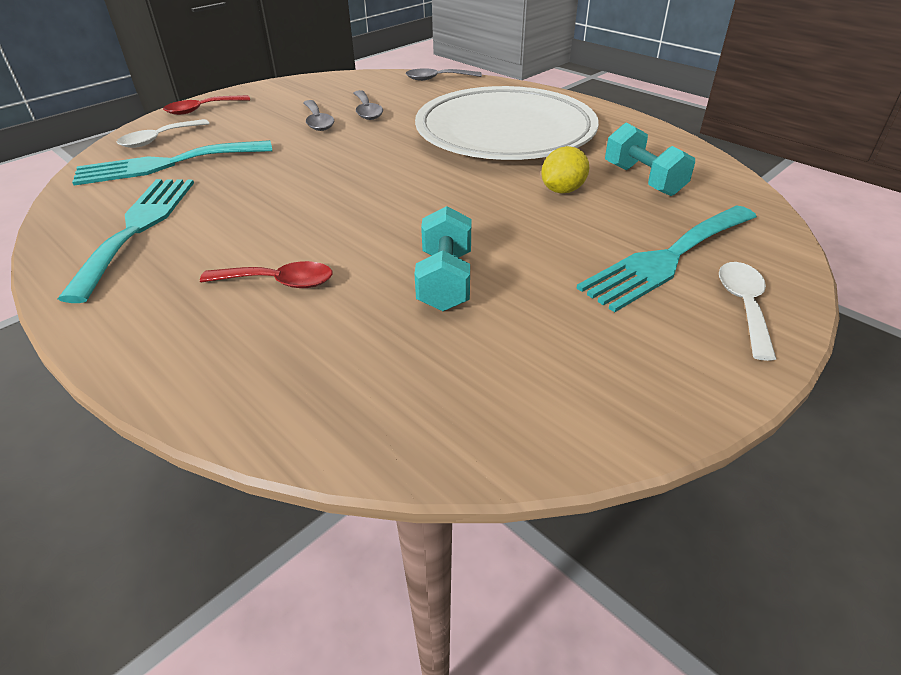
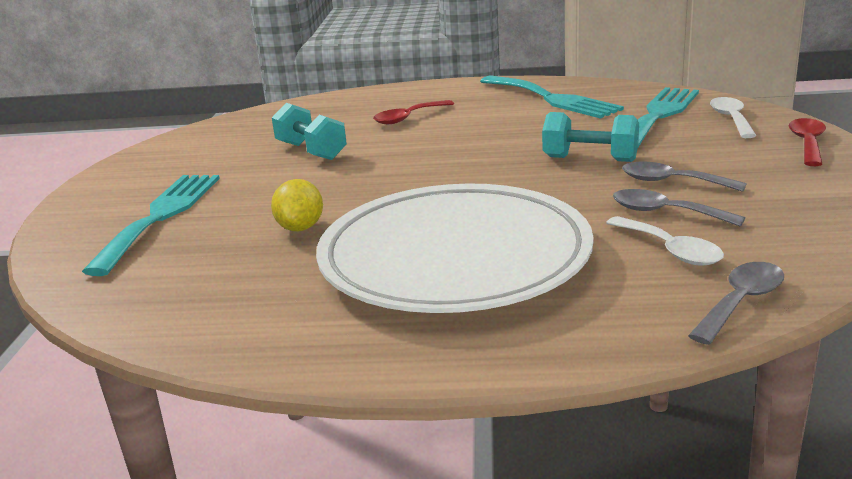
camera: 140 degrees right, 15 degrees down
turquoise dumbbell [605,123,695,196] -> turquoise dumbbell moved to [542,112,639,162]
white spoon [719,262,776,361] -> white spoon moved to [606,216,724,266]

